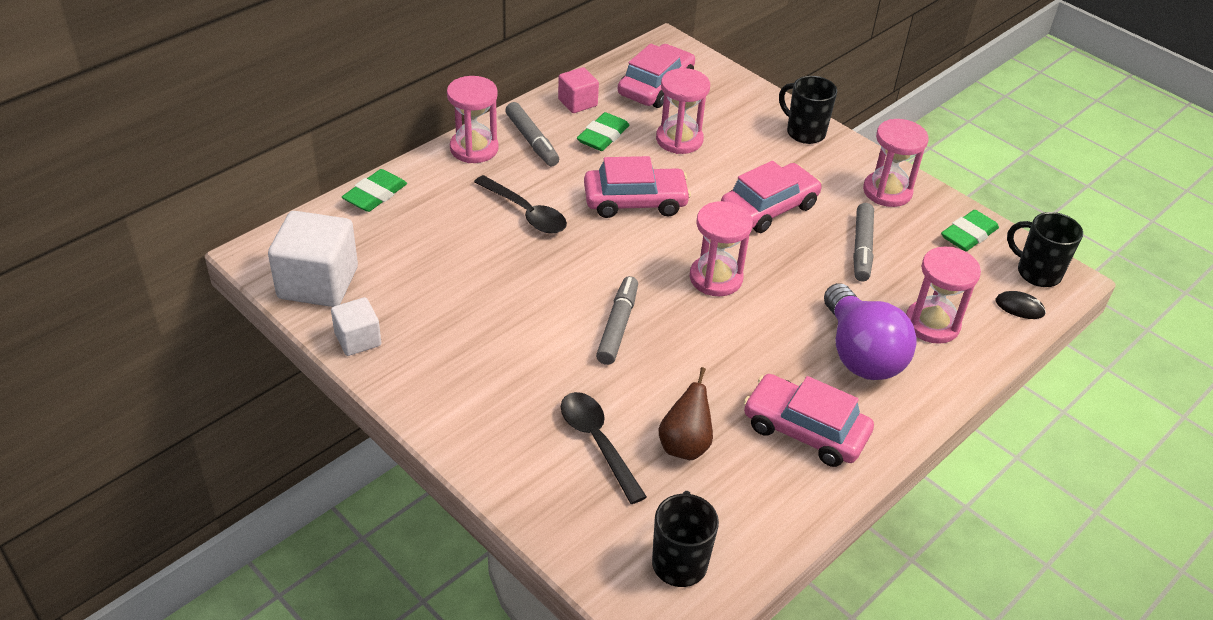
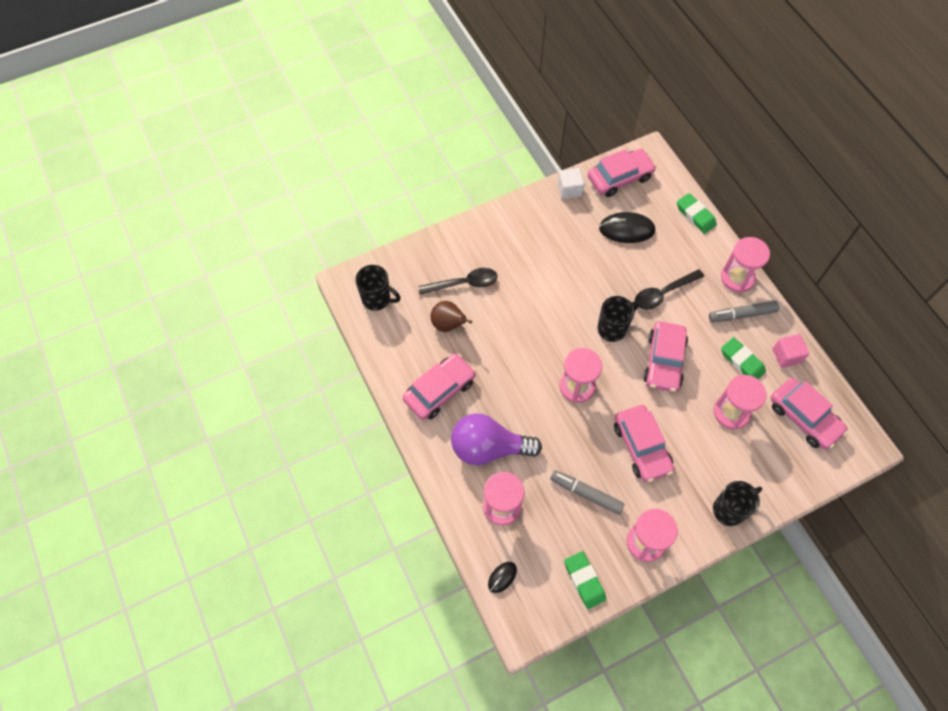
camera: 110 degrees right, 20 degrees up
white cube [268,211,358,307] -> pink car [588,149,656,197]
grey marker [596,276,638,365] -> none
black mug [1007,212,1083,287] -> black mug moved to [597,296,638,342]
none -> black mouse [599,212,655,243]

